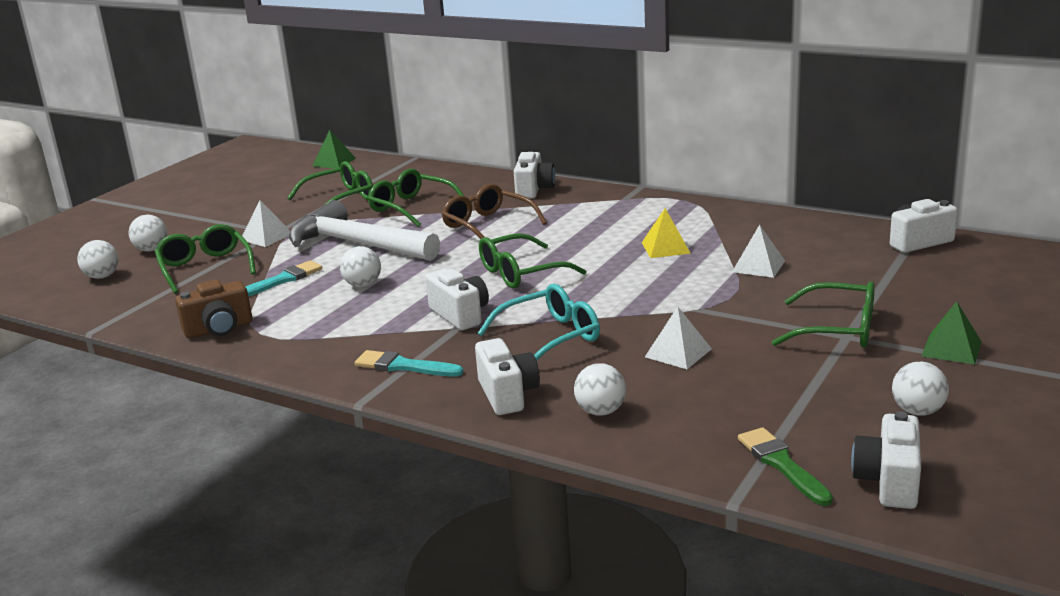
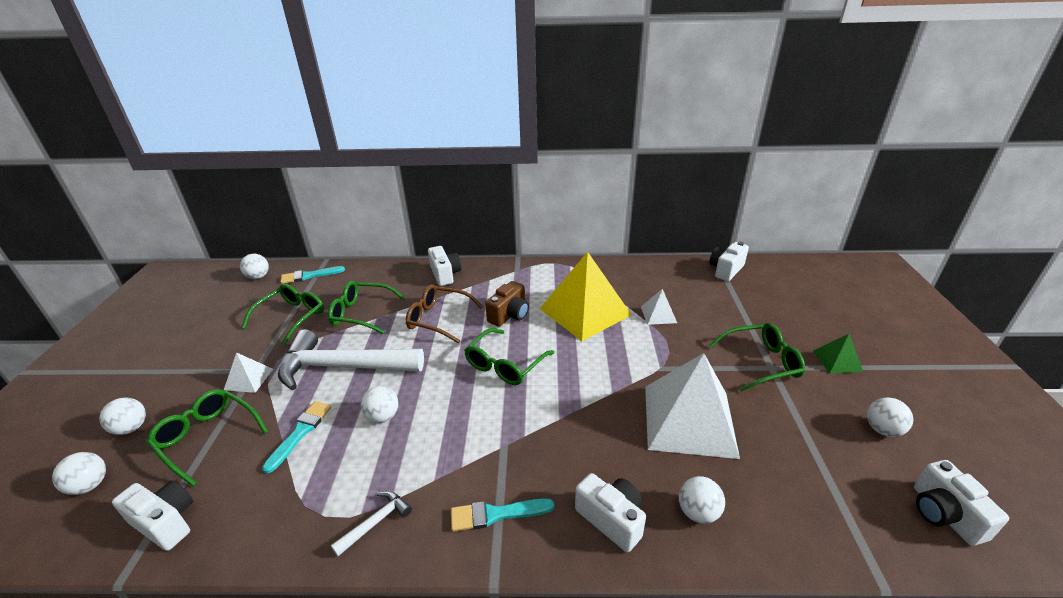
camera: 30 degrees left, 10 degrees up
brown camera [175,280,252,338] -> brown camera moved to [485,281,529,327]
green pyramid [313,130,356,168] -> white ball [240,254,269,279]
white camera [425,268,489,330] -> white camera moved to [112,481,193,551]
turquoise glasses [478,284,600,361] -> none
yellow pyramid [642,208,691,258] -> yellow pyramid [539,252,632,341], size x2.23
white pyramid [645,307,712,369] -> white pyramid [645,353,740,459], size x2.23
green brush [738,427,833,506] -> none
none -> turquoise brush [280,266,345,284]
none -> white hammer [331,491,412,556]

